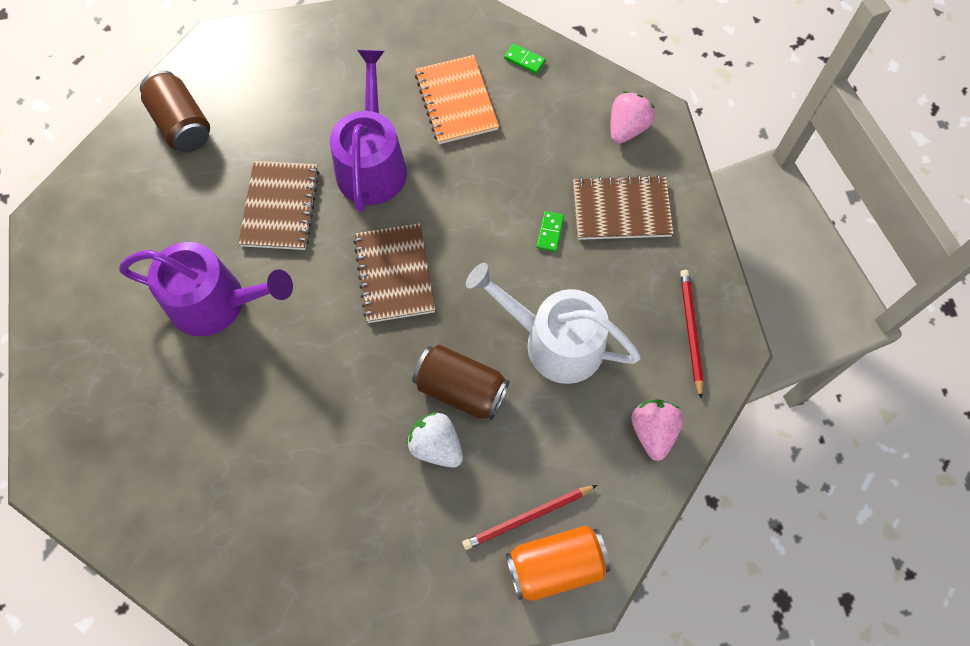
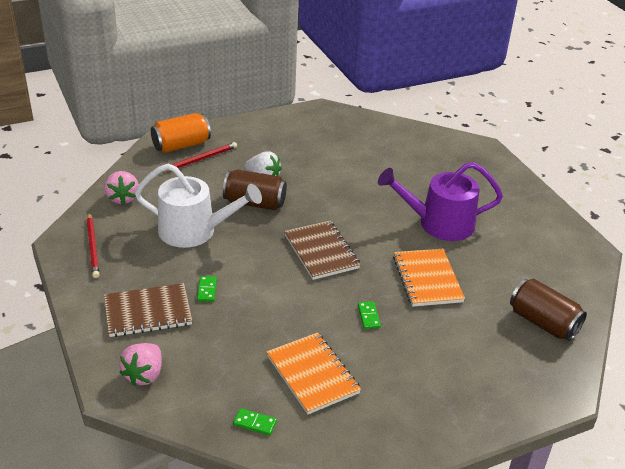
camera: 165 degrees right, 30 degrees down
brown notebook [238,161,319,250] -> orange notebook [393,249,465,307]
purple watering can [330,50,407,212] -> green domino [358,302,381,329]

